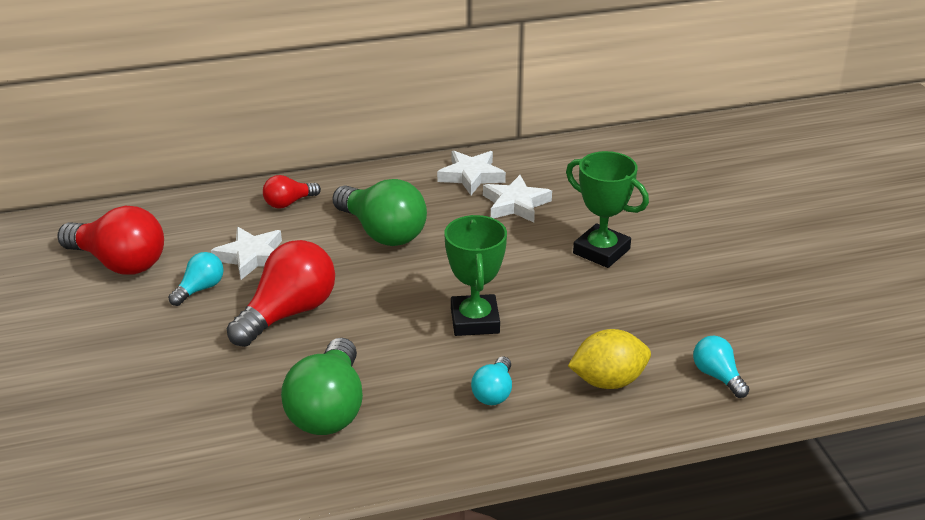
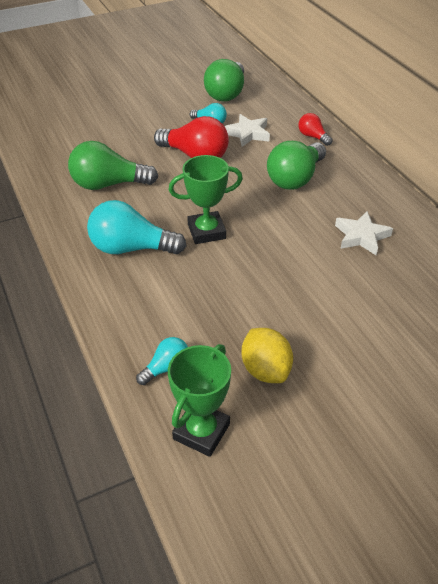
camera: 80 degrees right, 10 degrees up
red light bulb [57,206,164,275] -> green light bulb [204,59,244,102]
white star [437,150,506,195] -> none
turquoise light bulb [471,357,512,405] -> turquoise light bulb [87,200,187,254], size x1.92
green trophy [566,151,649,268] -> green trophy moved to [168,344,231,457]
yellow lemon [568,329,651,389] -> yellow lemon moved to [241,328,293,383]

